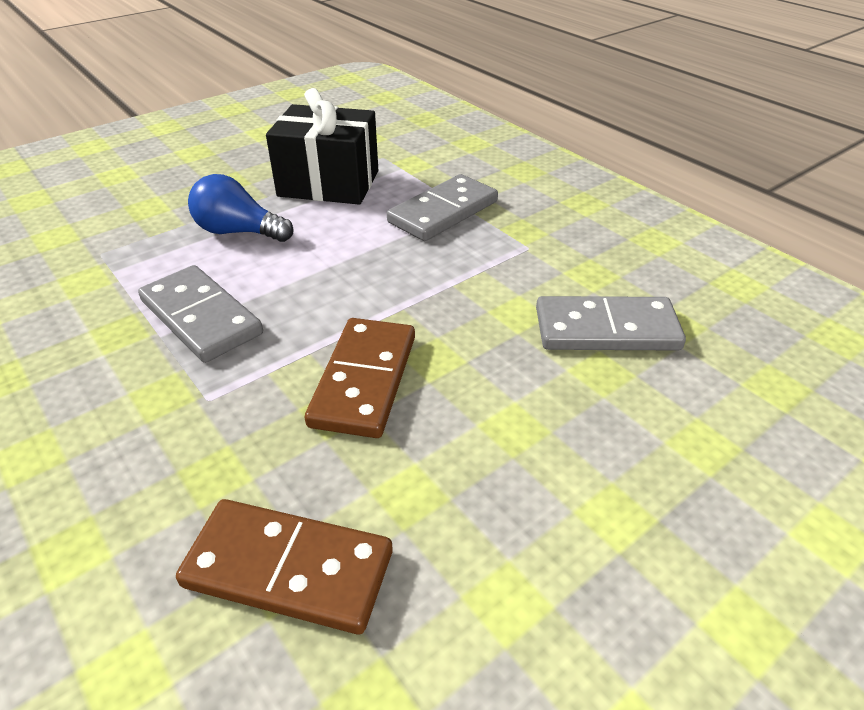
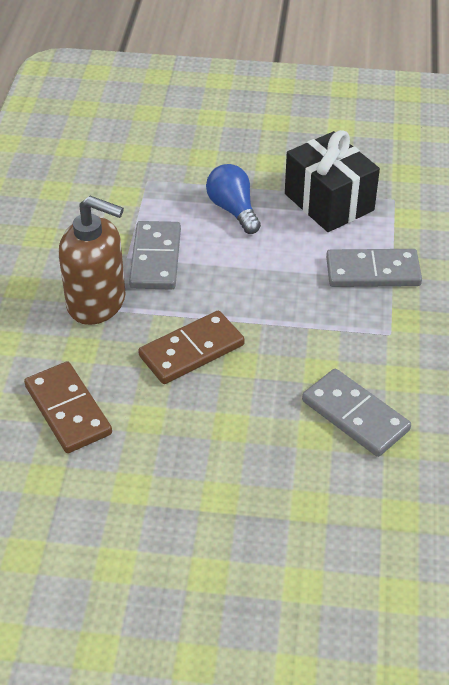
camera: 45 degrees right, 5 degrees up
none -> brown soap dispenser [59,196,126,325]

